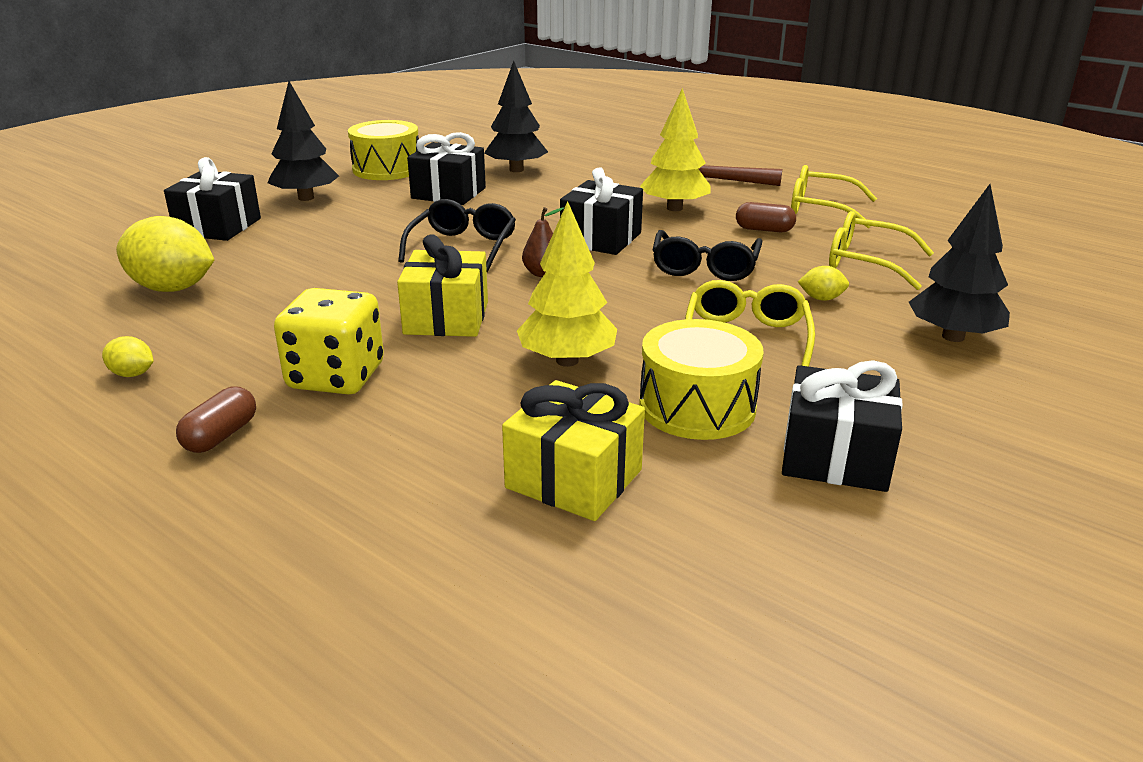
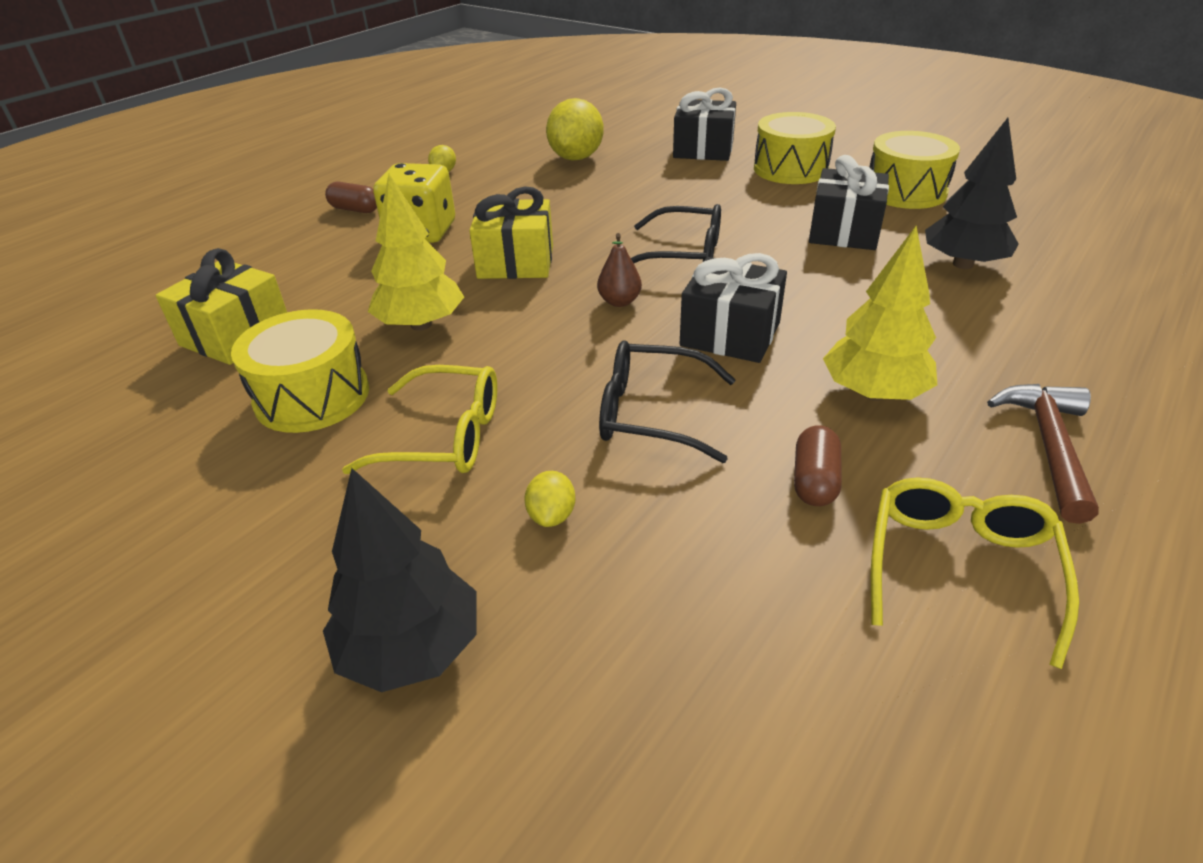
camera: 90 degrees right, 10 degrees up
black tree [268,81,339,201] -> yellow drum [754,112,836,184]
black gift [782,361,903,492] -> none
yellow glasses [829,211,934,290] -> none

